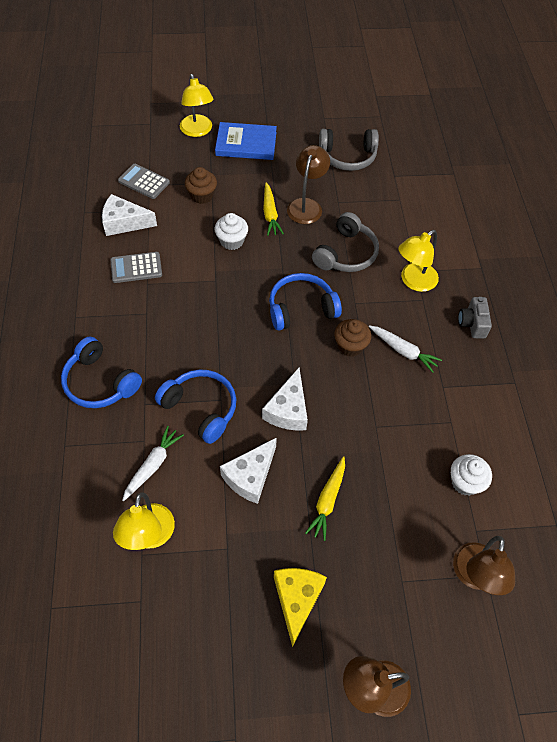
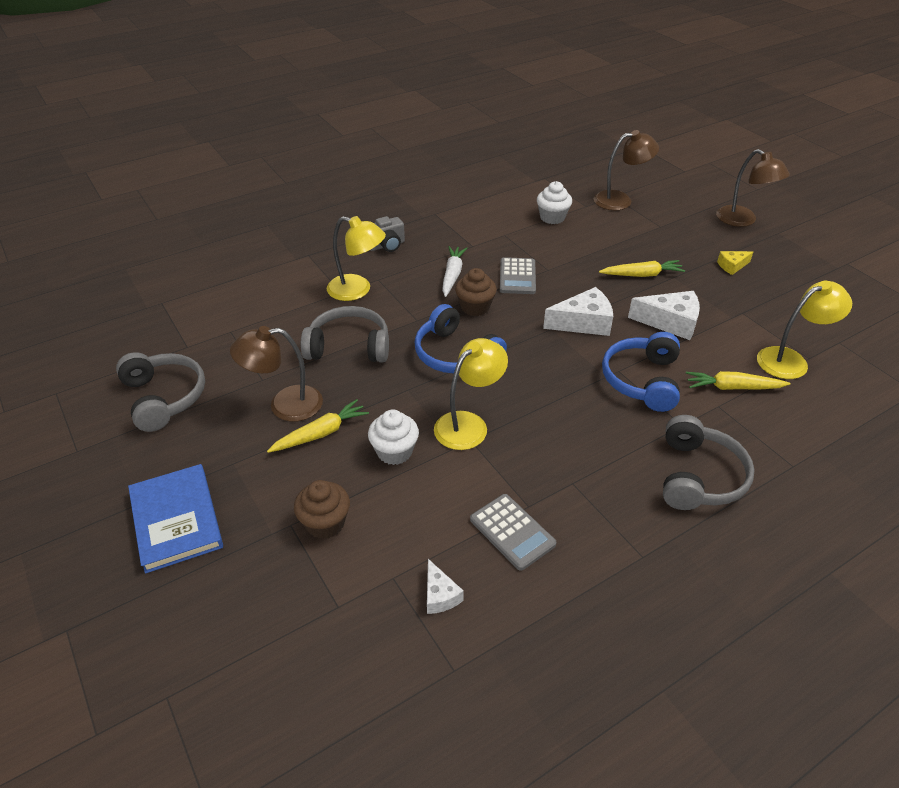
camera: 115 degrees left, 15 degrees down
blue headphones [61,336,142,408] -> grey headphones [663,415,755,510]
white cheese [102,194,157,236] -> white cheese [427,559,464,614], size x0.56
grey calculator [118,164,170,199] -> grey calculator moved to [500,257,536,294]
white carrot [122,426,184,502] -> yellow carrot [686,371,791,390]
yellow lamp [180,74,214,137] -> yellow lamp moved to [434,338,508,450]
yellow cheese [274,568,327,647] -> yellow cheese [717,251,753,275], size x0.56

